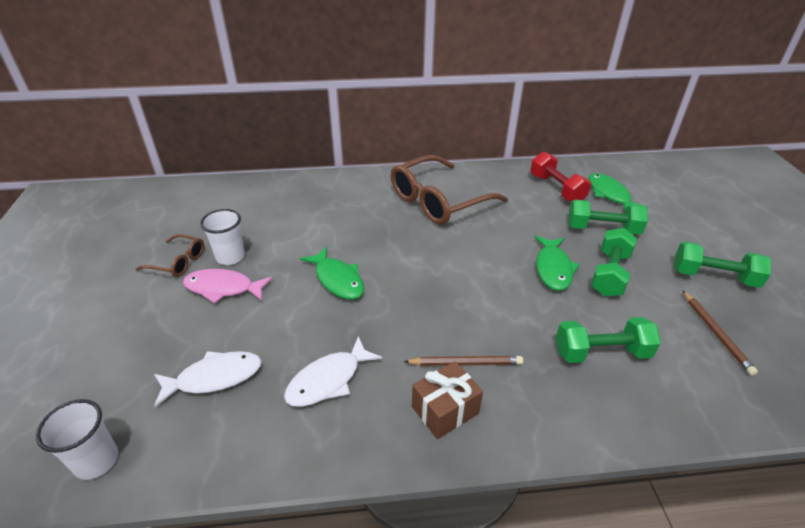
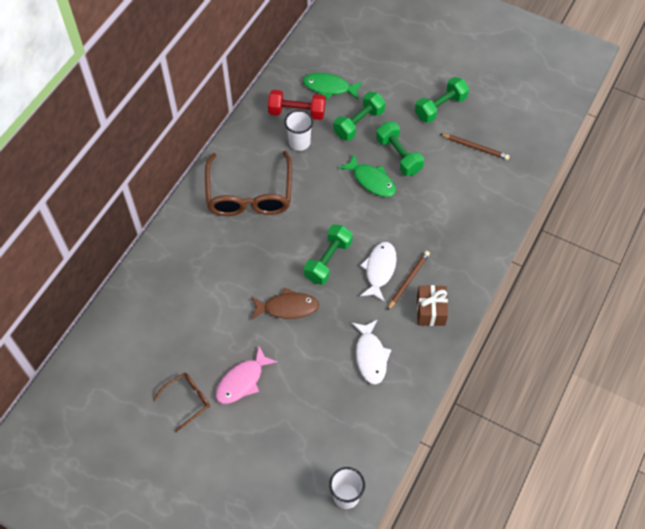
camera: 55 degrees left, 20 degrees up
white fish [154,351,262,407] -> white fish moved to [360,242,397,302]
white cup [200,209,245,265] -> white cup moved to [284,110,313,151]
green fish [300,247,364,300] -> brown fish [251,288,319,319]
green dumbbell [556,317,661,363] -> green dumbbell moved to [304,224,353,285]

